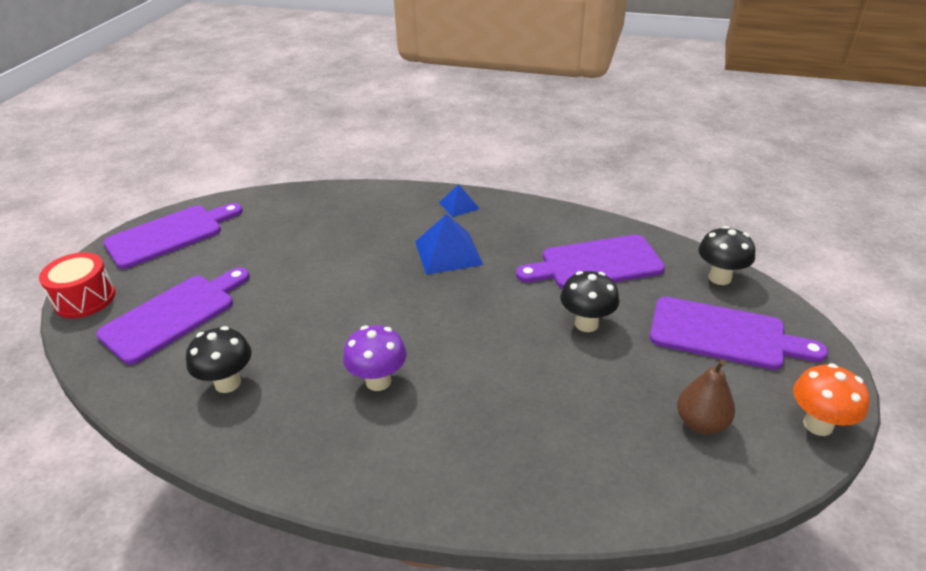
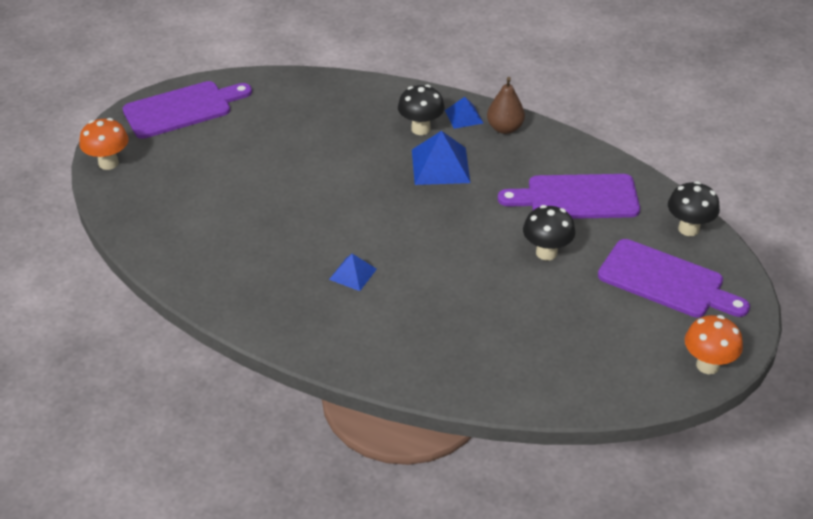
camera: 10 degrees right, 5 degrees up
red drum [39,252,115,318] -> orange mushroom [79,118,129,170]
purple cutting board [96,267,250,365] -> none
black mushroom [186,326,252,393] -> black mushroom moved to [398,85,445,135]
purple mushroom [343,325,407,391] -> blue pyramid [329,254,377,291]
brown pear [677,359,735,434] -> brown pear moved to [487,77,525,134]

